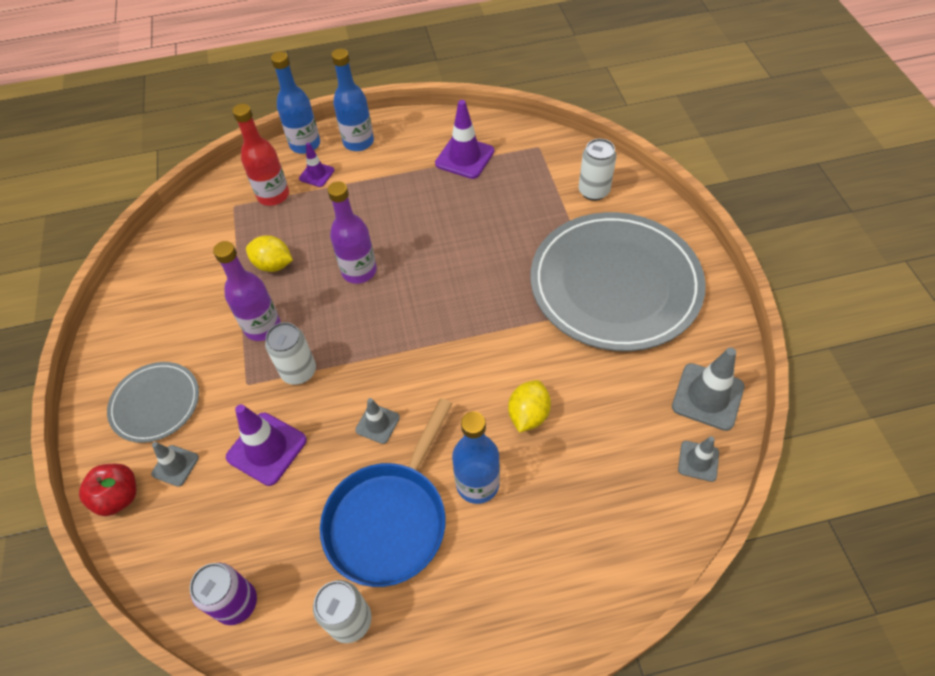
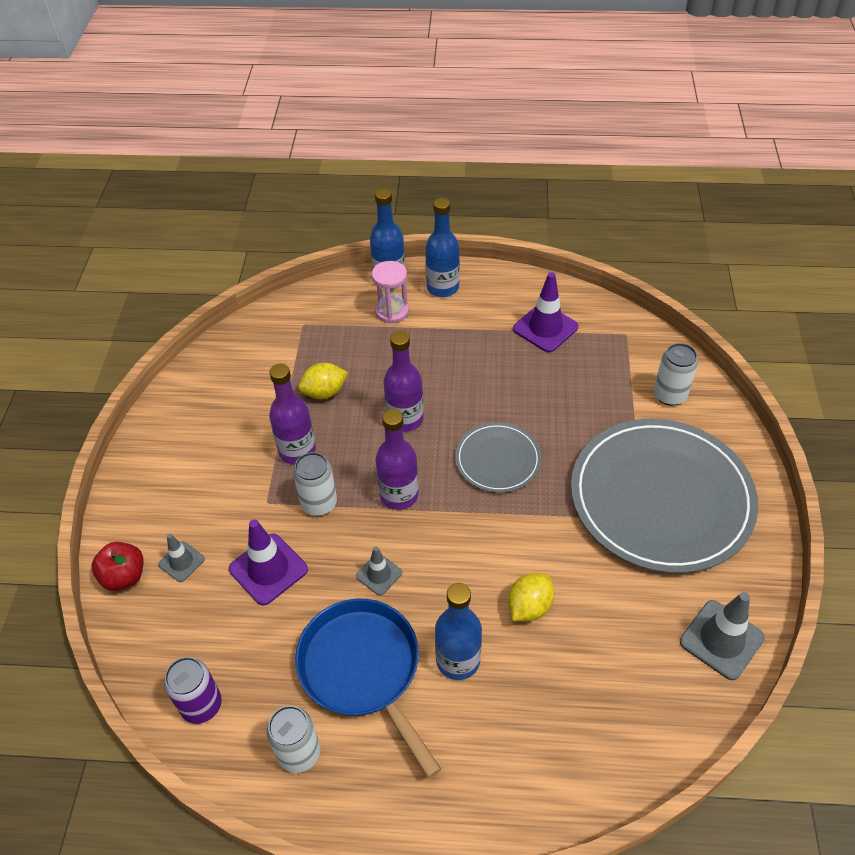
camera: 15 degrees right, 5 degrees down
grey plate [107,362,199,443] -> grey plate moved to [455,422,541,493]
red bottle [232,104,289,206] -> none
yellow lemon [246,235,293,272] -> yellow lemon turned 60 degrees counterclockwise [298,363,348,399]
purple traffic cone [299,143,335,187] -> pink hourglass [372,261,409,324]
blue pan [320,398,452,587] -> blue pan turned 105 degrees clockwise [295,599,441,778]
grey traffic cone [678,436,719,482] -> none
none -> purple bottle [376,409,419,510]

